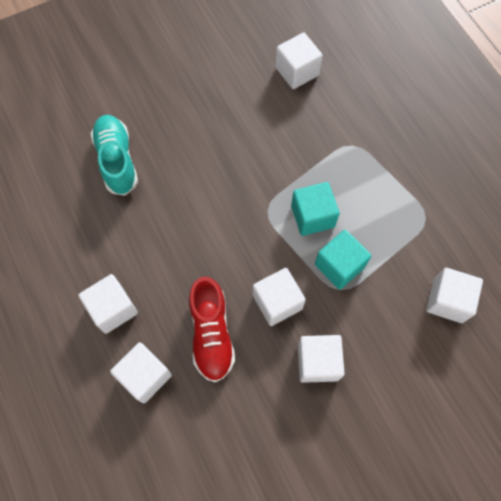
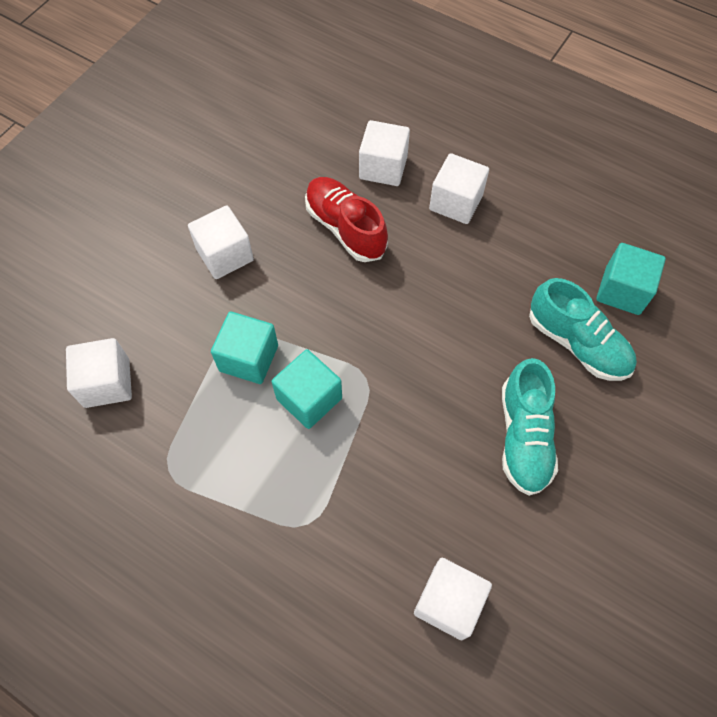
camera: 150 degrees right, 5 degrees down
white cube [253,268,306,326] -> none
none -> turquoise shoe [502,358,558,496]
none -> turquoise cube [596,243,666,315]

